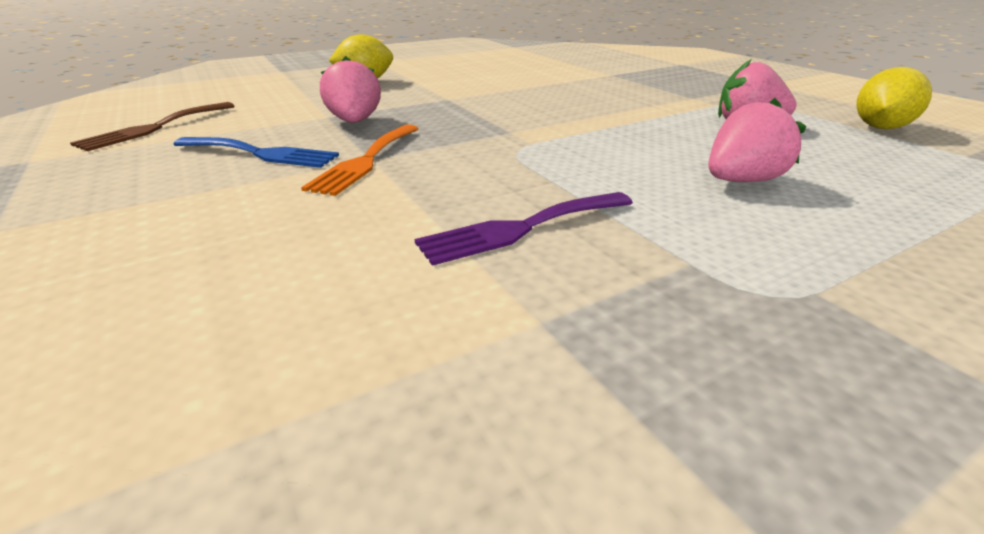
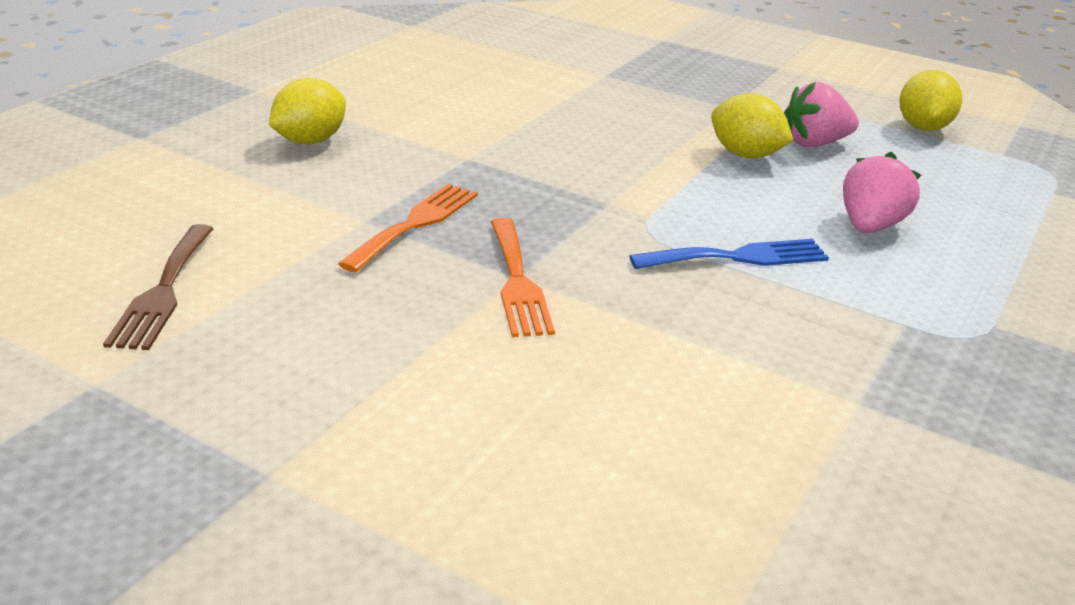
camera: 30 degrees left, 0 degrees up
blue fork [173,137,339,168] -> blue fork moved to [629,239,829,269]
pink strawberry [320,56,381,123] -> orange fork [338,184,478,272]
purple fork [415,192,633,266] -> none
none -> yellow lemon [711,93,793,158]

